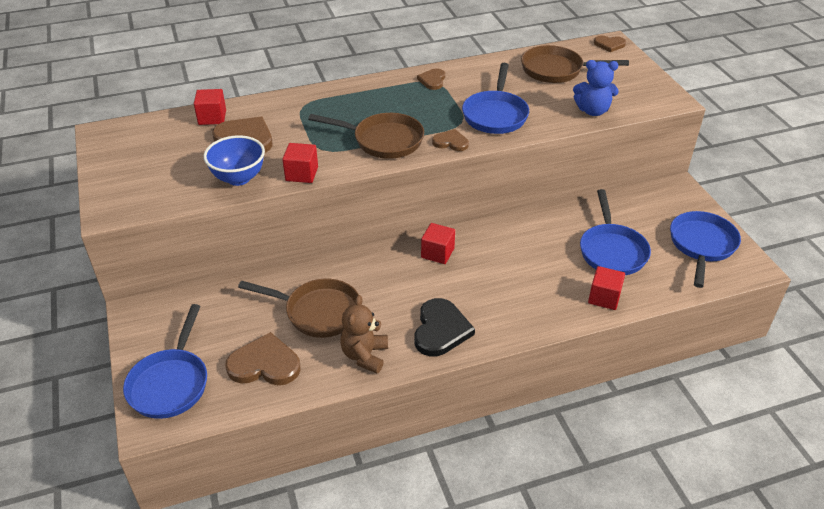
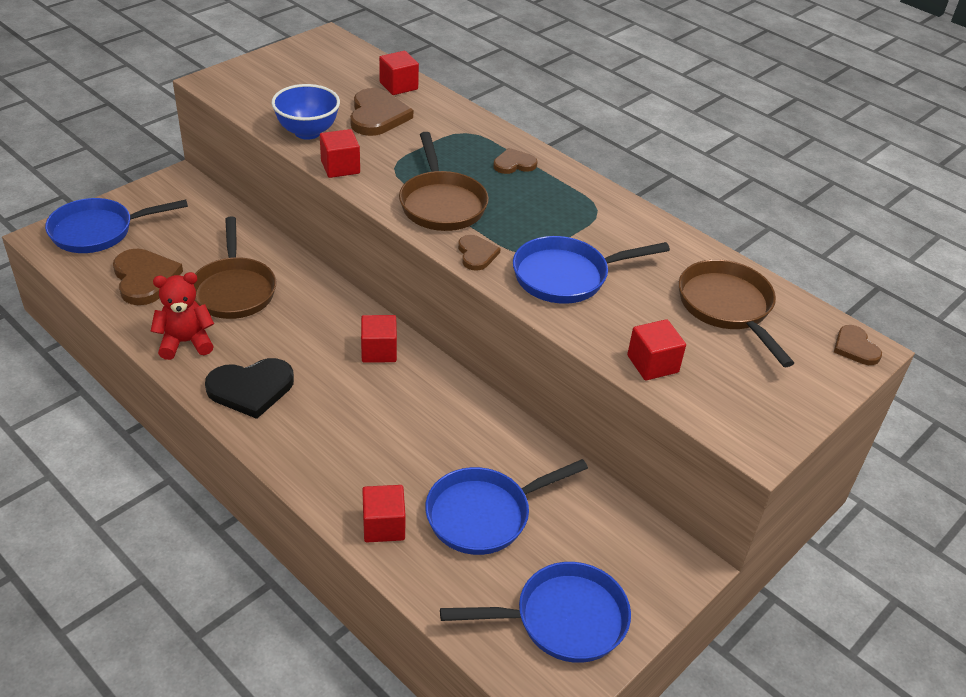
camera: 60 degrees right, 0 degrees up
brown teddy bear [340,295,388,373] -> red teddy bear [151,272,214,360]
brown heart [417,69,445,90] -> brown heart moved to [493,148,538,174]
blue teddy bear [573,60,619,116] -> red cube [627,319,686,381]

